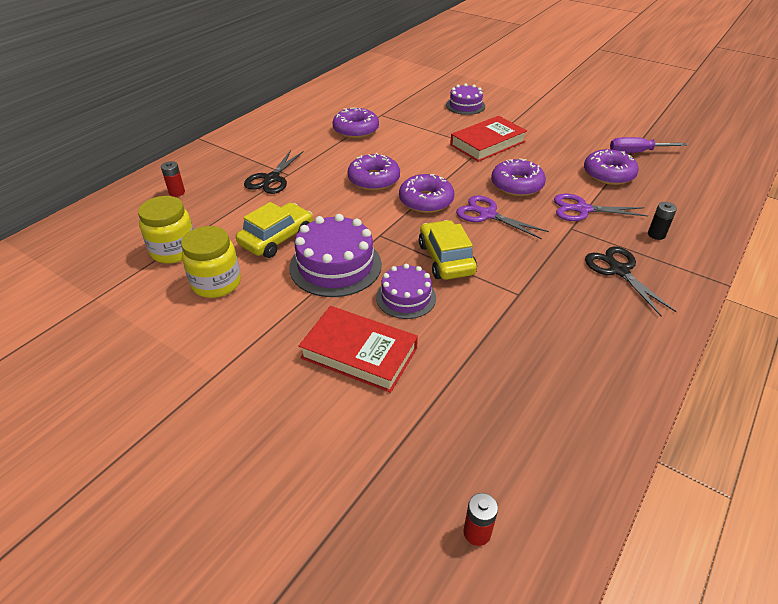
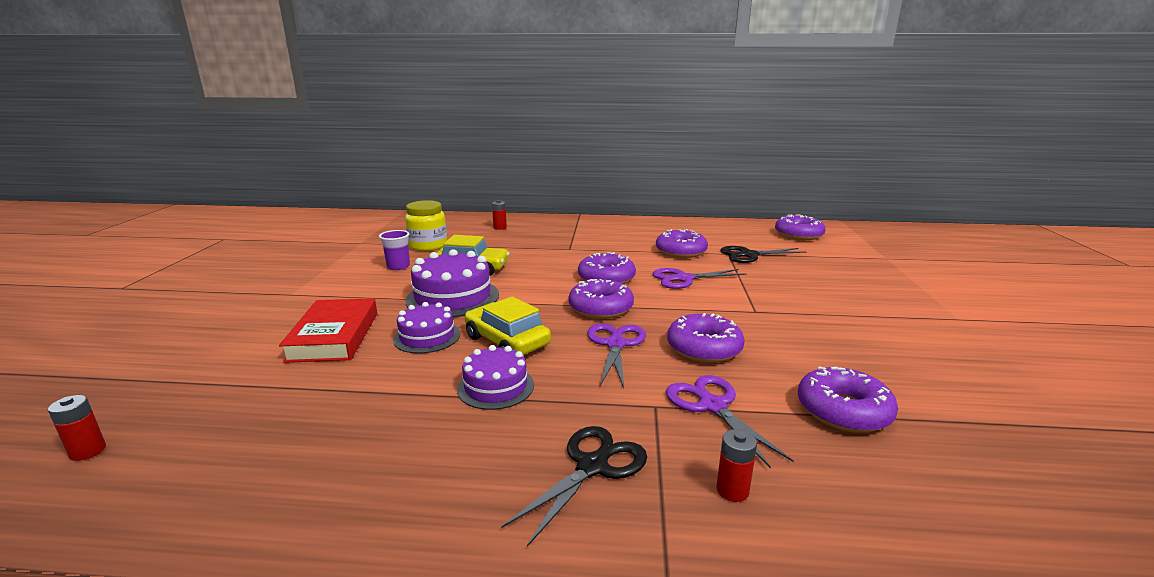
camera: 60 degrees right, 20 degrees down
yellow jar [181,226,241,298] -> purple cup [379,230,410,270]
black scissors [244,150,304,194] -> black scissors moved to [720,246,806,263]
yellow car [419,220,477,280] -> yellow car turned 90 degrees counterclockwise [465,296,551,355]
purple cake [446,83,485,115] -> purple cake moved to [457,345,534,410]
red book [450,116,527,162] -> none
purple screwdriver [610,137,687,153] -> none
black battery [648,202,677,240] -> red battery [716,429,757,502]
none -> purple scissors [652,268,746,289]
none -> purple donut [775,214,826,240]

